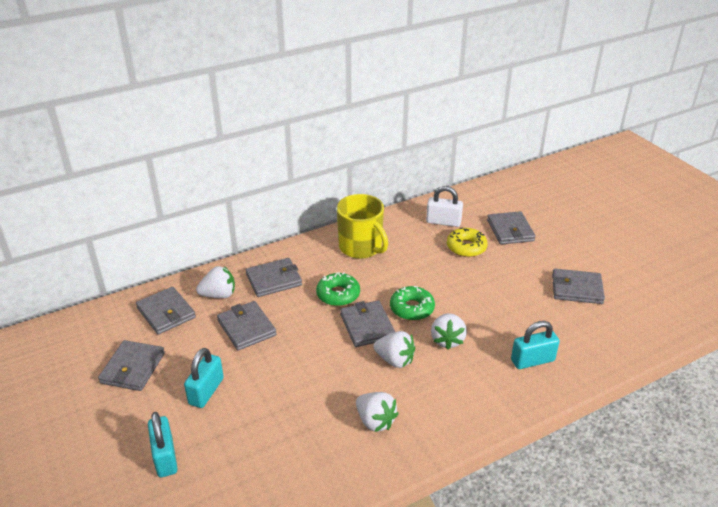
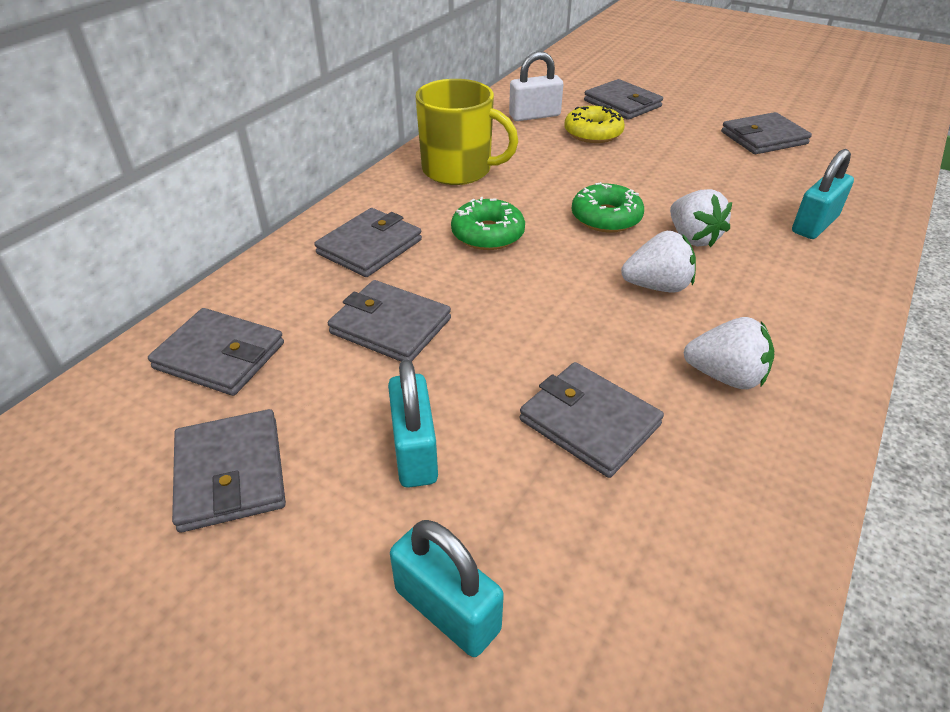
camera: 30 degrees left, 5 degrees up
white strawberry [196,266,235,298] -> none
grey wallet [340,300,395,347] -> grey wallet moved to [519,362,664,478]

